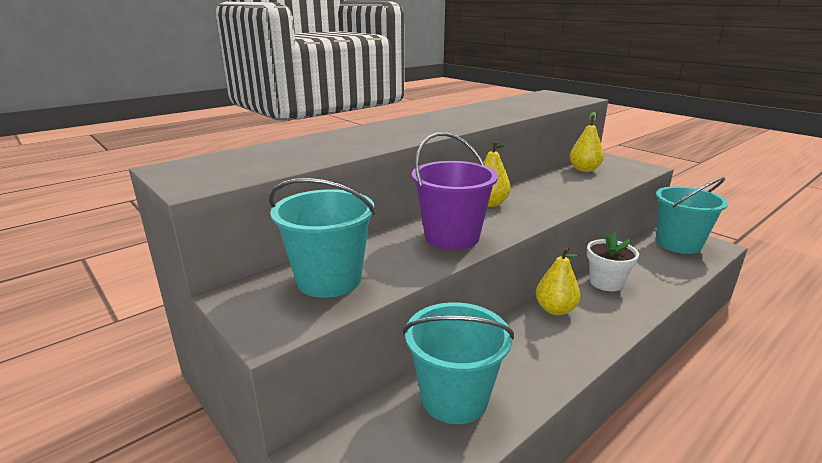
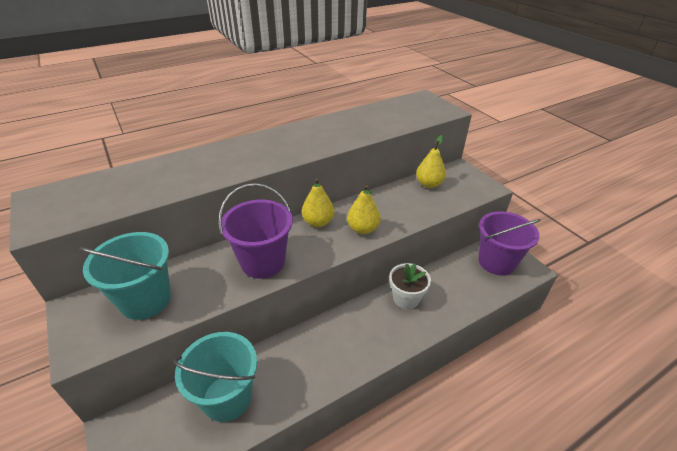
camera: 10 degrees right, 15 degrees up
yellow pear [536,247,580,315] -> yellow pear moved to [347,185,380,234]
turquoise bucket [656,177,728,254] -> purple bucket [479,211,541,276]

